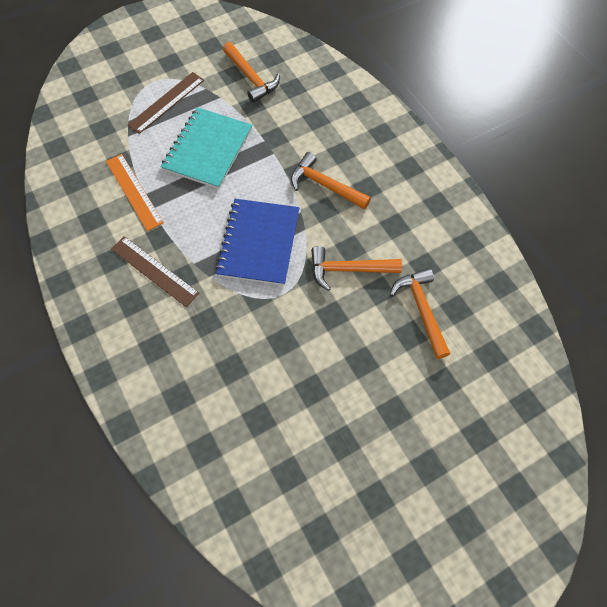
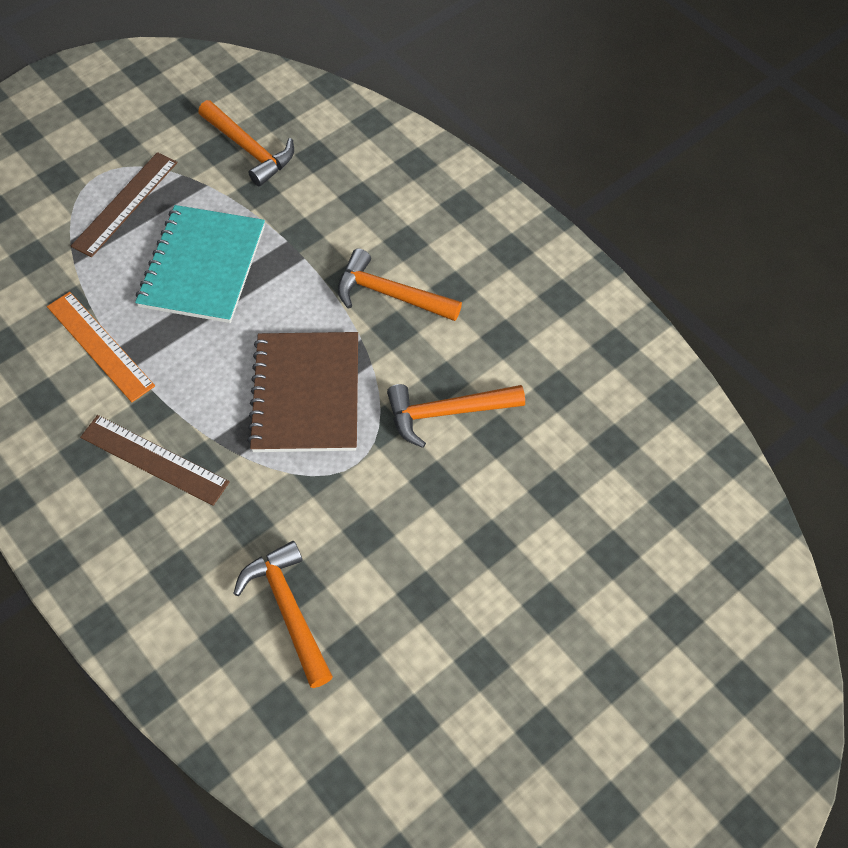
camera: 10 degrees left, 5 degrees down
blue notebook [215,199,299,286] -> brown notebook [247,332,358,452]
orange hammer [390,268,450,359] -> orange hammer moved to [233,541,333,688]

